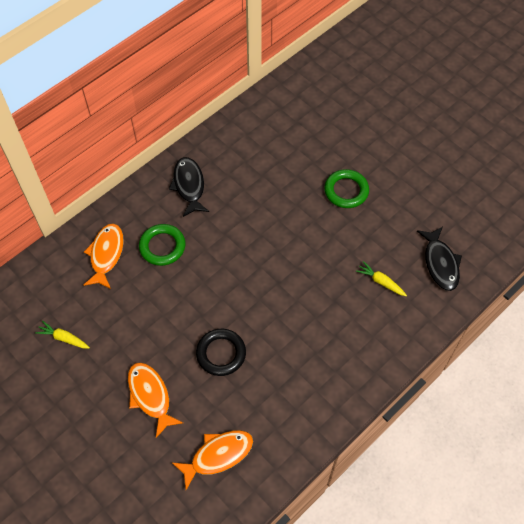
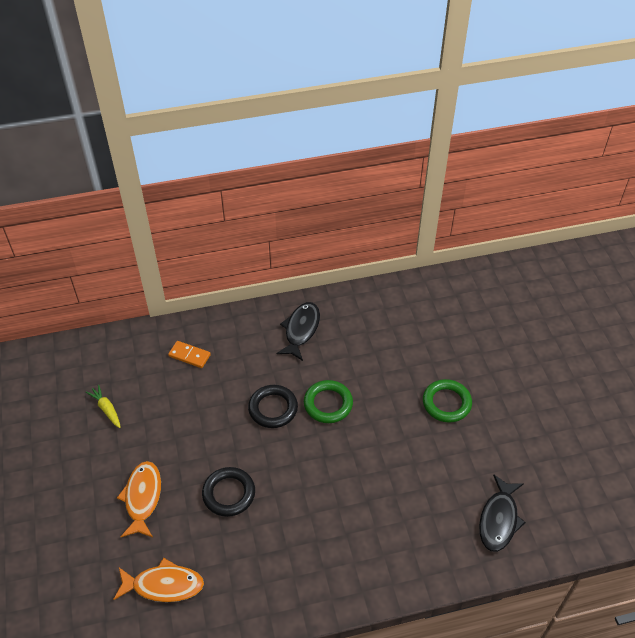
camera: 30 degrees right, 10 degrees down
orange fish [84,224,124,289] -> orange domino [168,341,211,368]
green ring [139,224,185,266] -> green ring moved to [304,380,353,423]
yellow carrot [356,261,407,296] -> none
none -> black ring [248,385,298,428]

